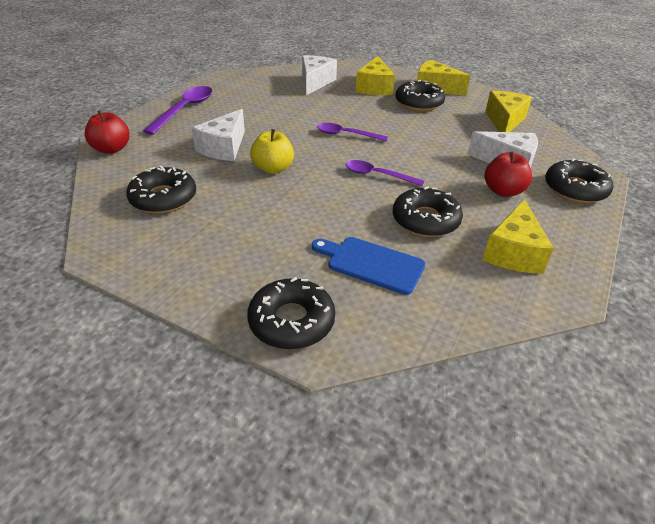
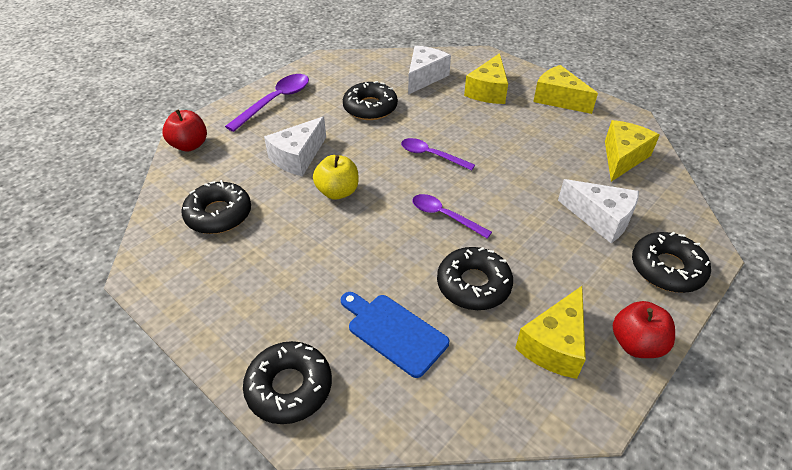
camera: 15 degrees right, 5 degrees up
black donut [395,80,445,111] -> black donut moved to [343,81,398,120]
red apple [485,152,532,197] -> red apple moved to [613,301,675,358]

